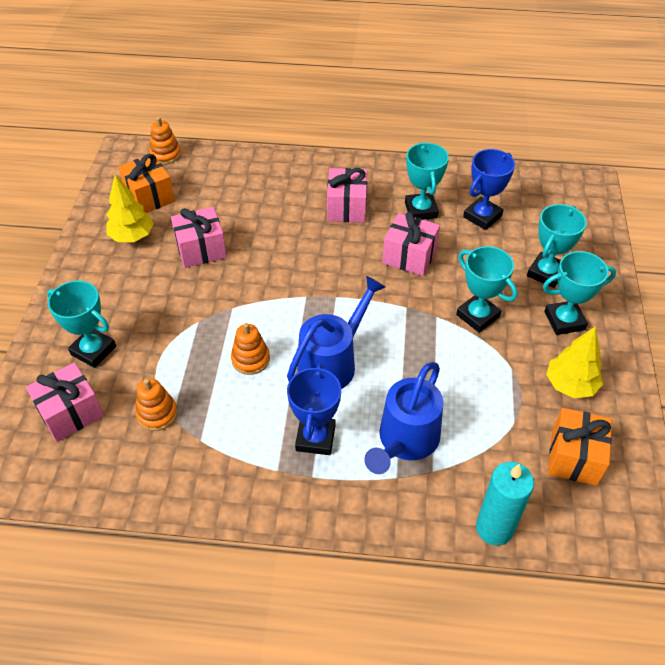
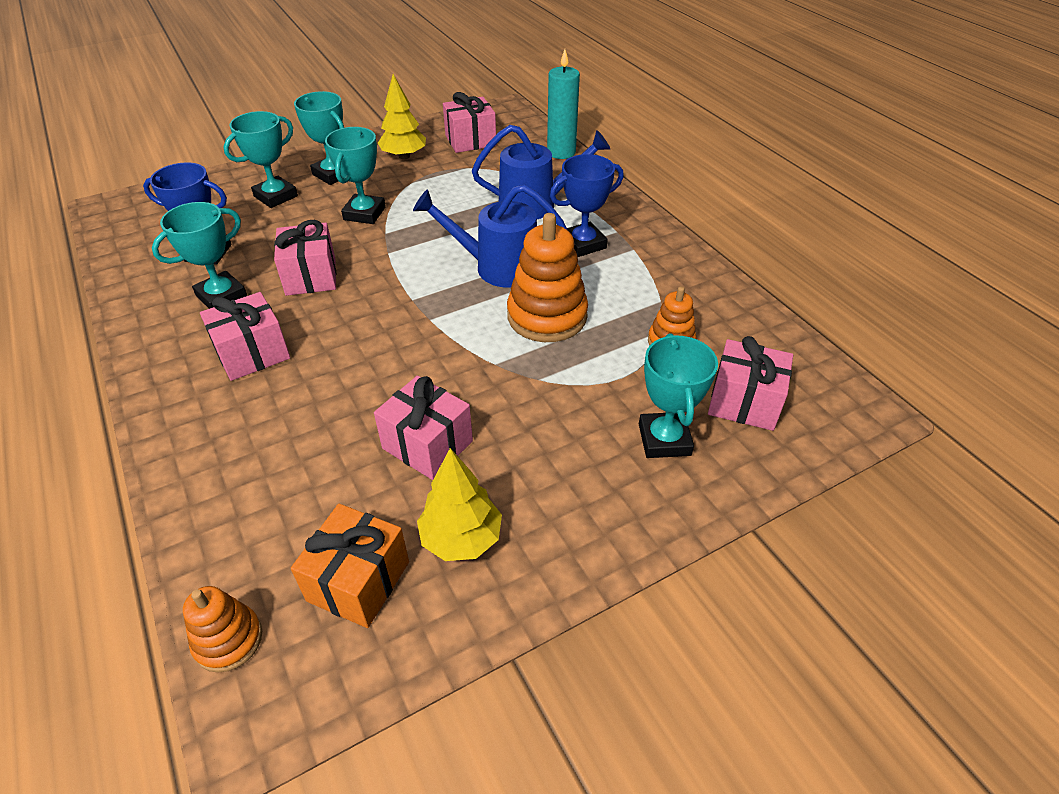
camera: 125 degrees left, 5 degrees down
orange stacking toy [231,323,270,375] -> orange stacking toy [507,213,588,342], size x1.78
turquoise trophy [527,204,587,288] -> turquoise trophy turned 45 degrees counterclockwise [223,111,298,208]
orange gift [548,408,612,486] -> pink gift [443,92,496,153]

